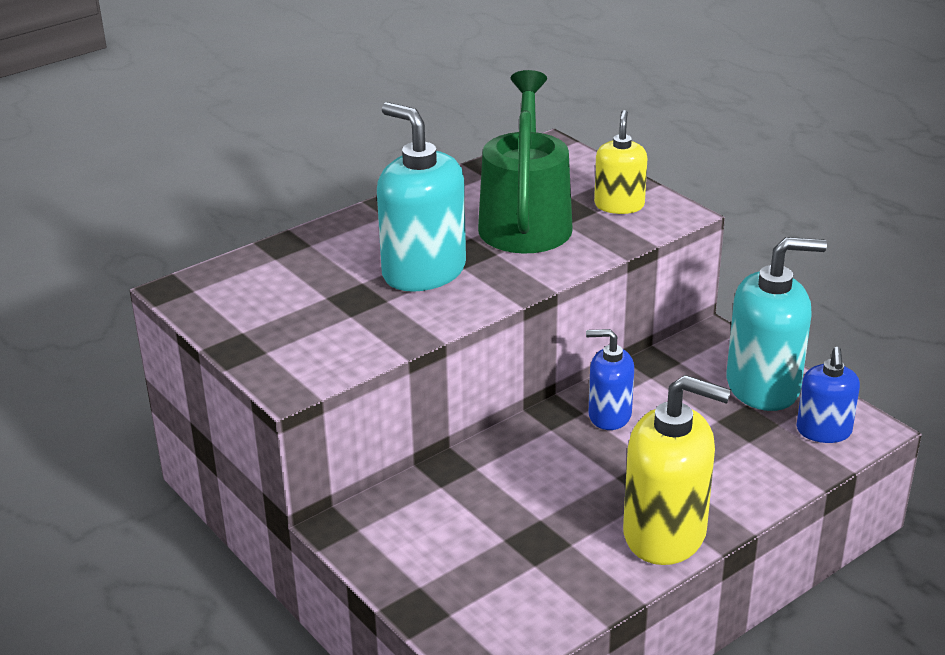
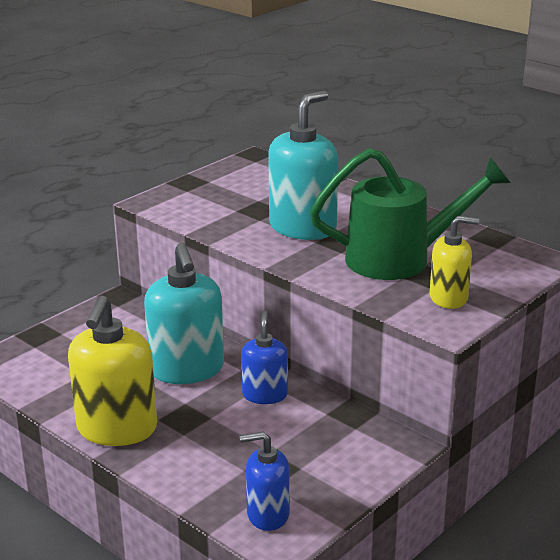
camera: 80 degrees right, 5 degrees down
turquoise soap dispenser [727,237,827,411] -> turquoise soap dispenser moved to [144,243,224,384]

